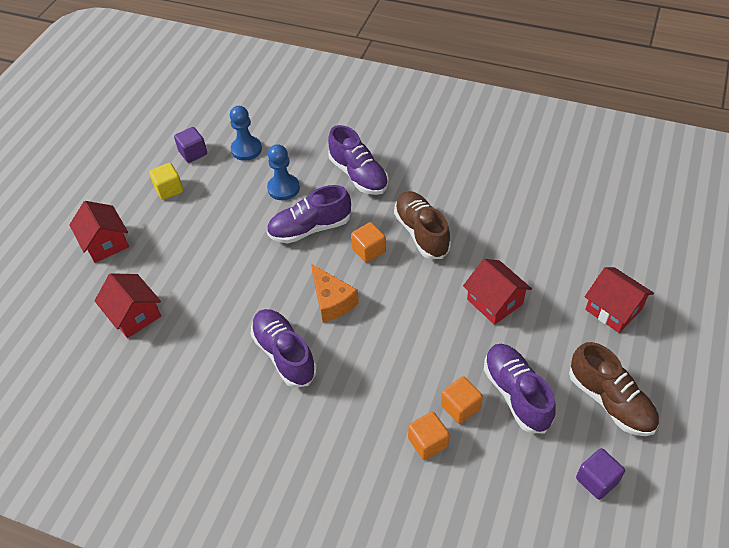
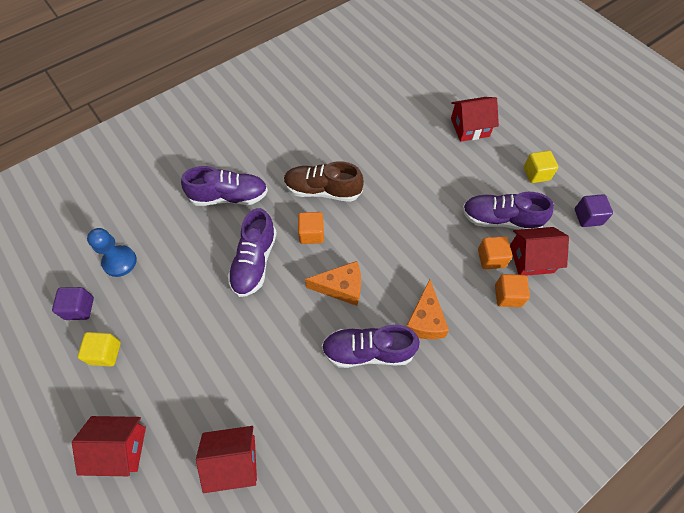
camera: 60 degrees left, 10 degrees up
blue pawn [267,144,300,200] -> none
red house [463,259,532,325] -> red house moved to [510,227,569,276]
brown shoe [569,342,659,436] -> yellow cube [524,150,558,183]
none -> orange cheese [406,279,449,339]

